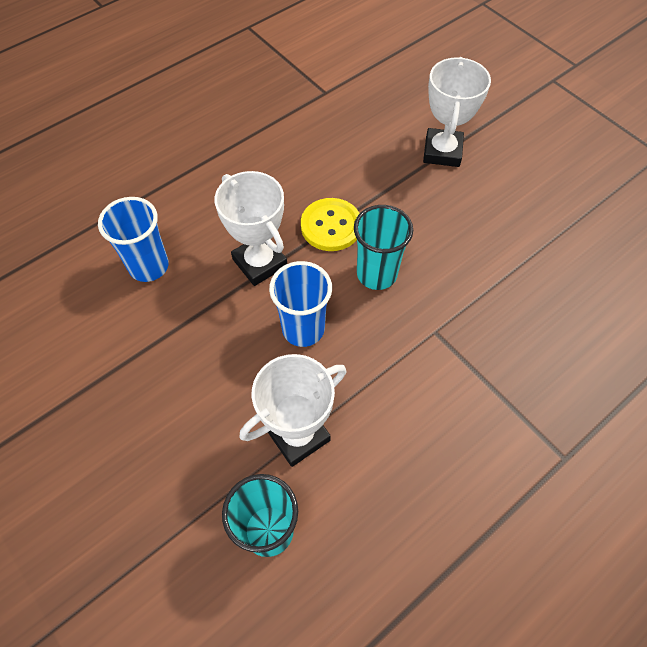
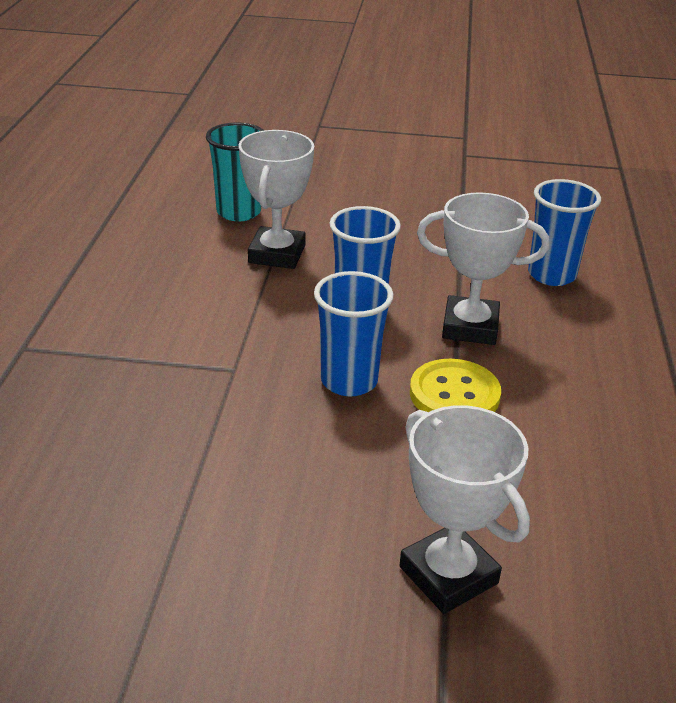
camera: 135 degrees right, 25 degrees down
turquoise cup [354,205,413,290] -> blue cup [314,271,394,396]

